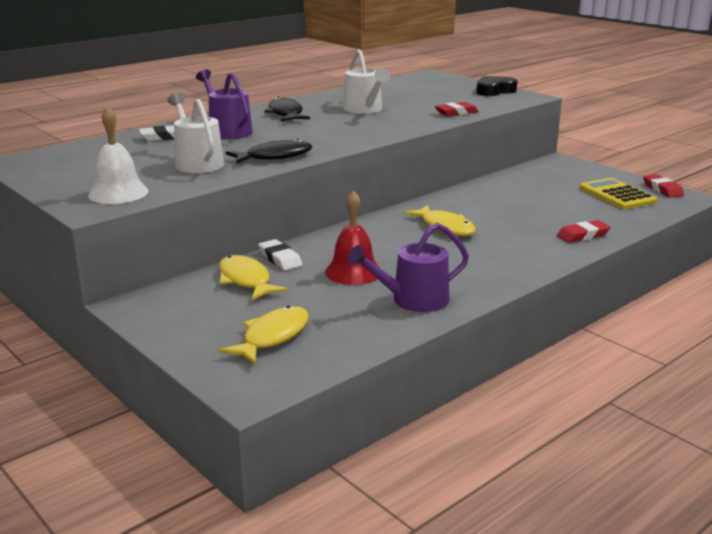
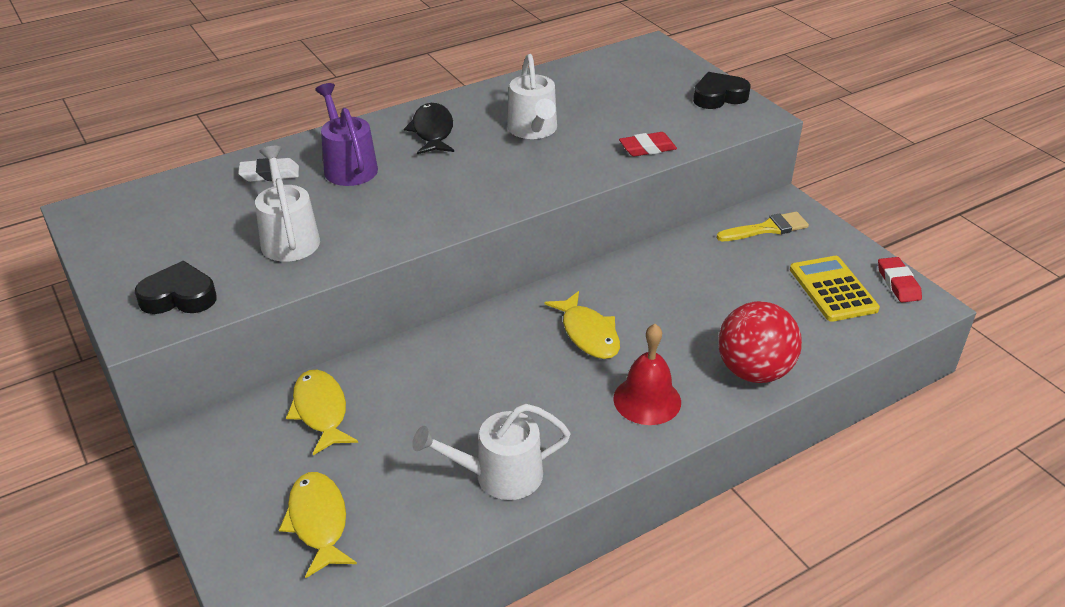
camera: 10 degrees right, 15 degrees up
white bell [88,106,149,204] -> black heart [135,261,217,314]
yellow fish [219,306,309,364] -> yellow fish turned 60 degrees counterclockwise [279,472,357,578]
black fish [226,139,312,164] -> none
white eraser [258,239,303,271] -> none
red bell [325,191,381,285] -> red bell moved to [613,324,681,425]
purple watering can [348,223,469,312] -> white watering can [412,404,571,500]
red eraser [557,220,610,243] -> red ball [718,301,802,383]
none -> yellow brush [717,212,809,241]

